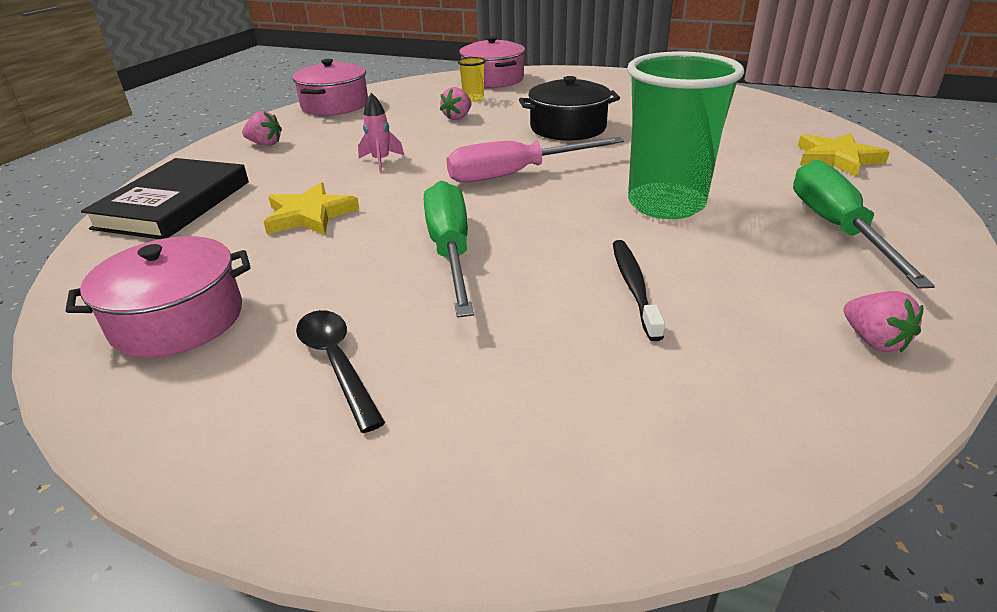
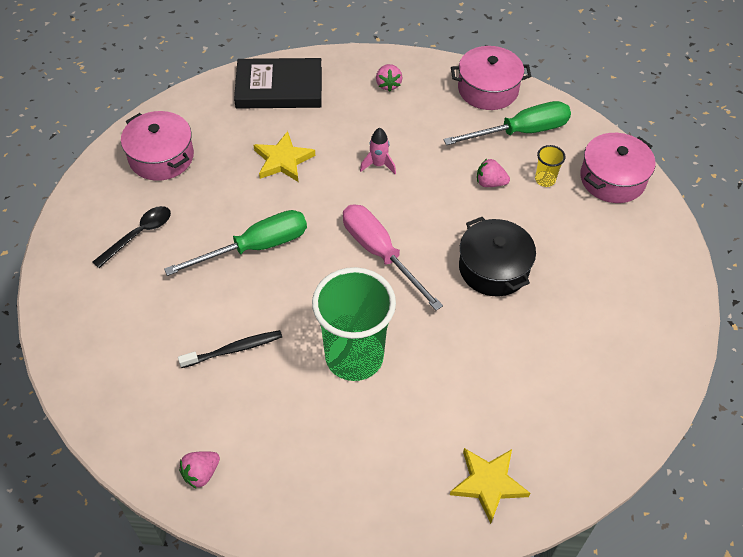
camera: 70 degrees right, 20 degrees up
green screwdriver [793,160,935,289] -> green screwdriver moved to [443,101,571,145]

